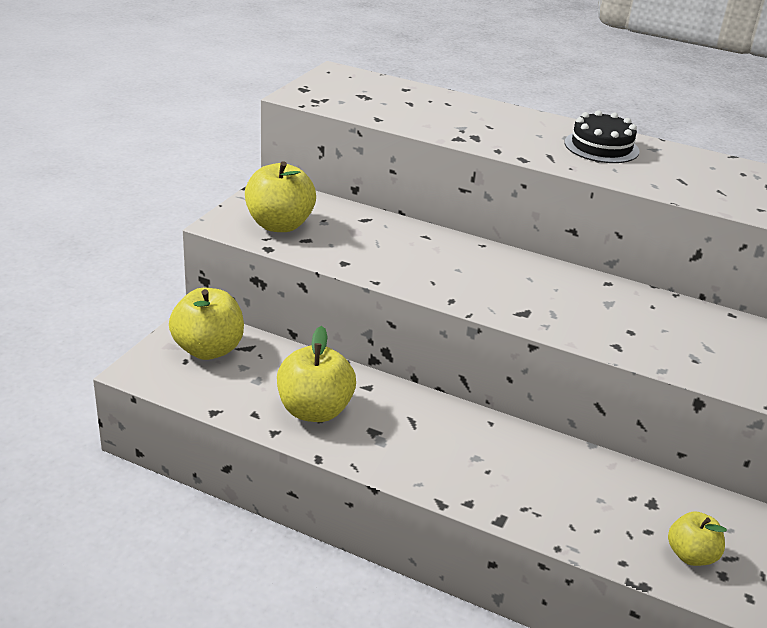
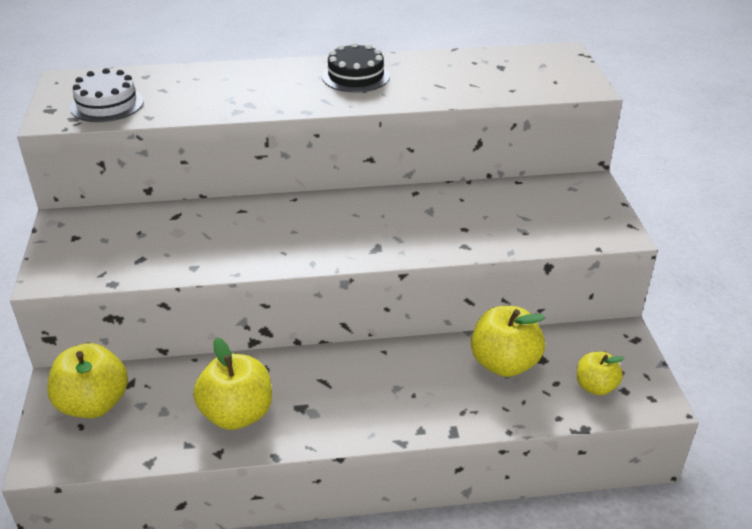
camera: 30 degrees left, 5 degrees up
yellow apple [245,161,316,232] -> yellow apple moved to [471,306,545,377]
none -> white cake [70,68,144,122]

